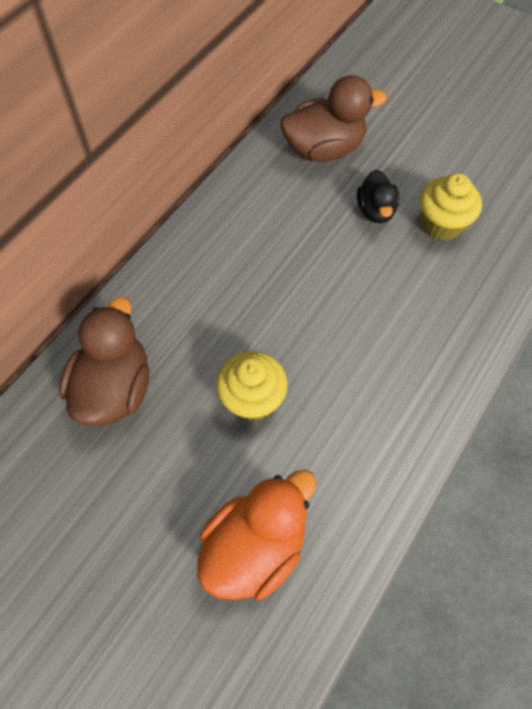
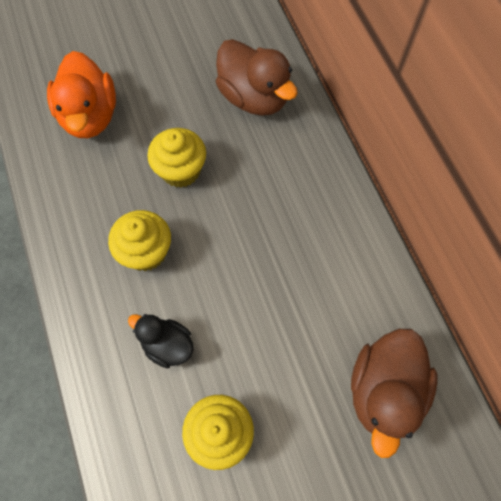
camera: 125 degrees right, 5 degrees up
black duck [357,170,399,223] -> black duck moved to [128,314,194,368]
none -> yellow cupcake [108,210,171,271]

